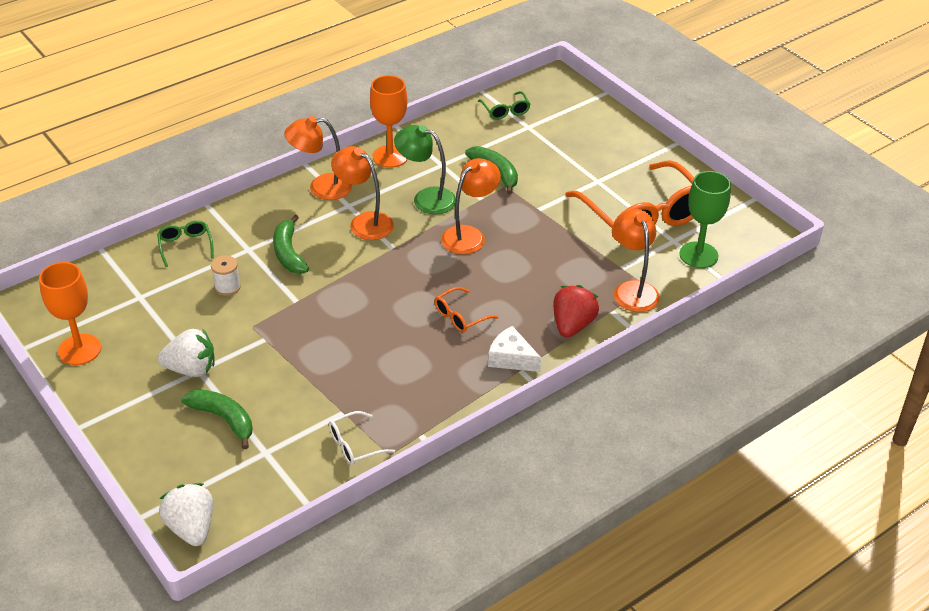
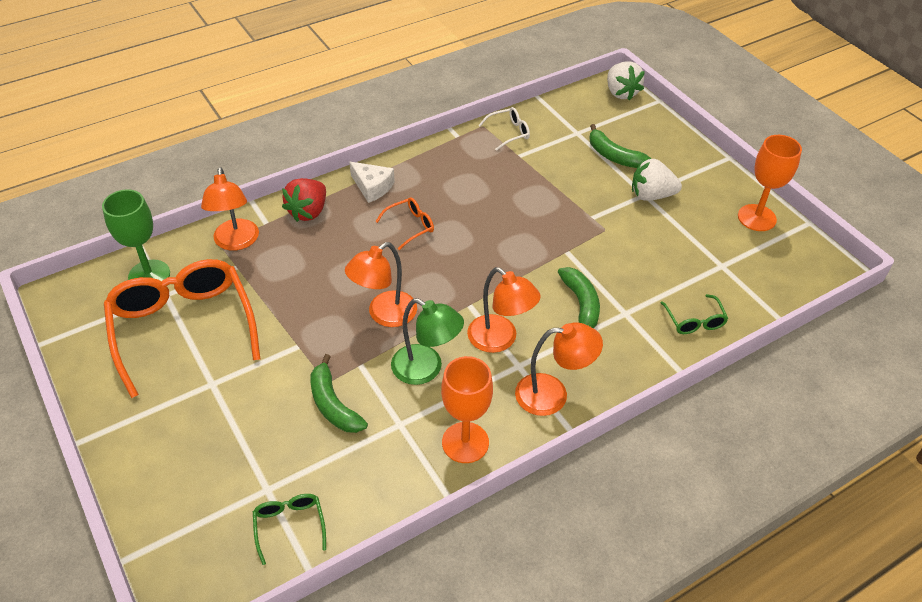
camera: 175 degrees left, 5 degrees up
white spool [211,255,241,296] -> none

